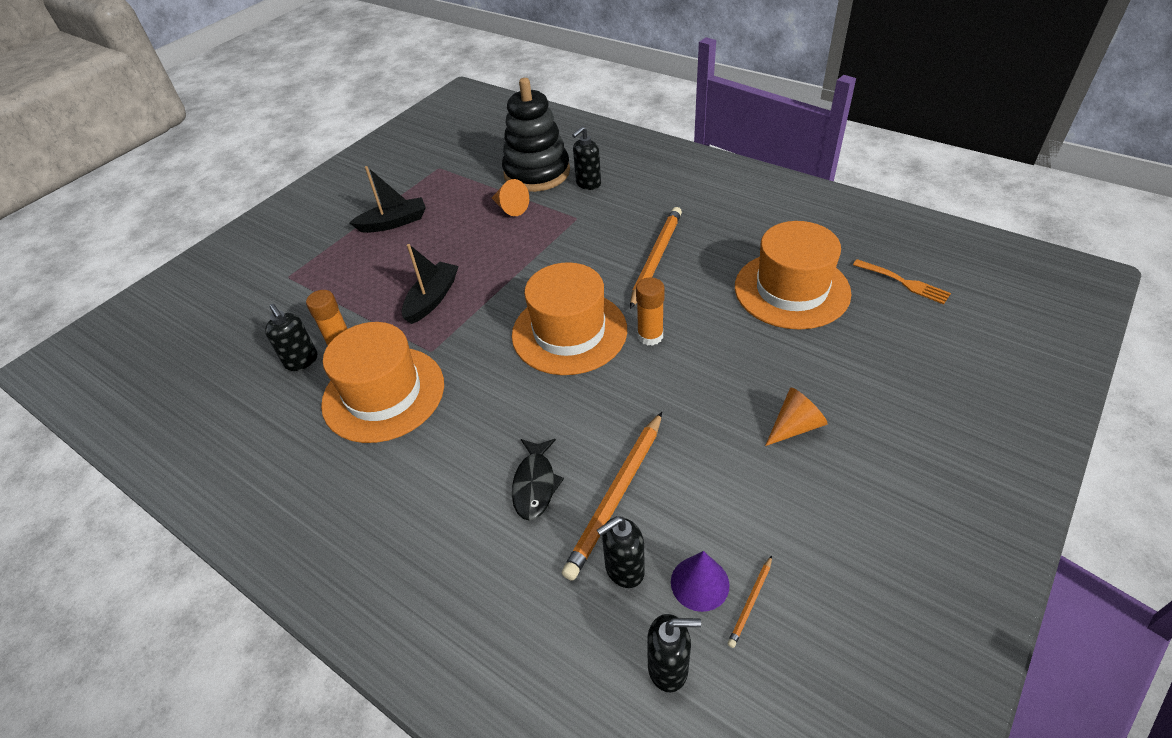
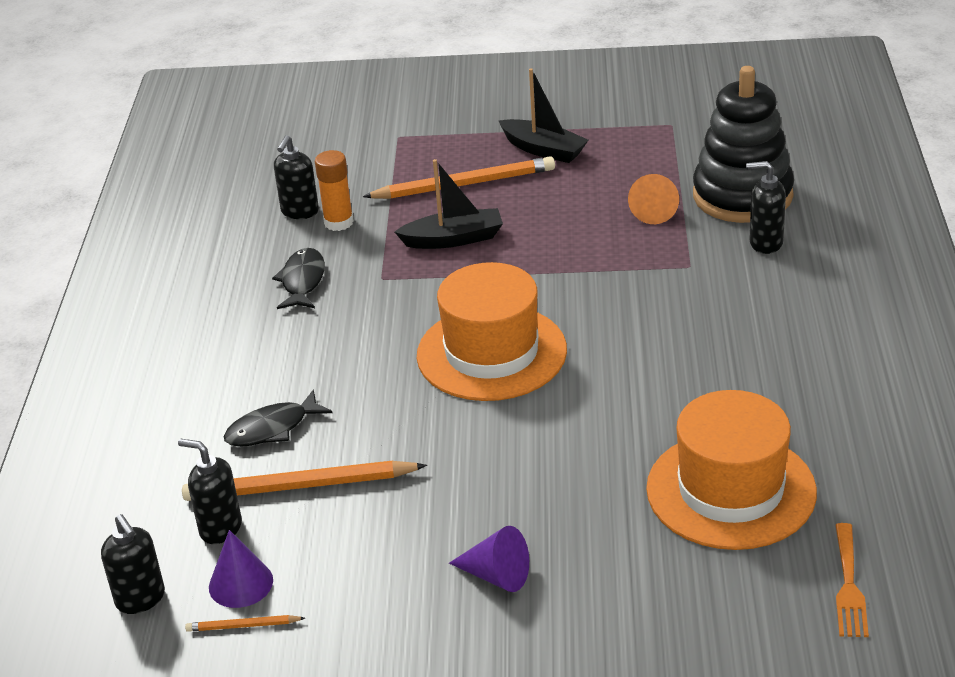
camera: 55 degrees right, 10 degrees down
orange hat [321,322,444,443] -> black fish [272,248,325,309]
orange pencil [630,207,682,309] -> orange pencil moved to [363,156,555,199]
orange glue stick [636,277,665,346] -> none
orange cone [765,388,828,446] -> purple cone [449,526,529,592]

